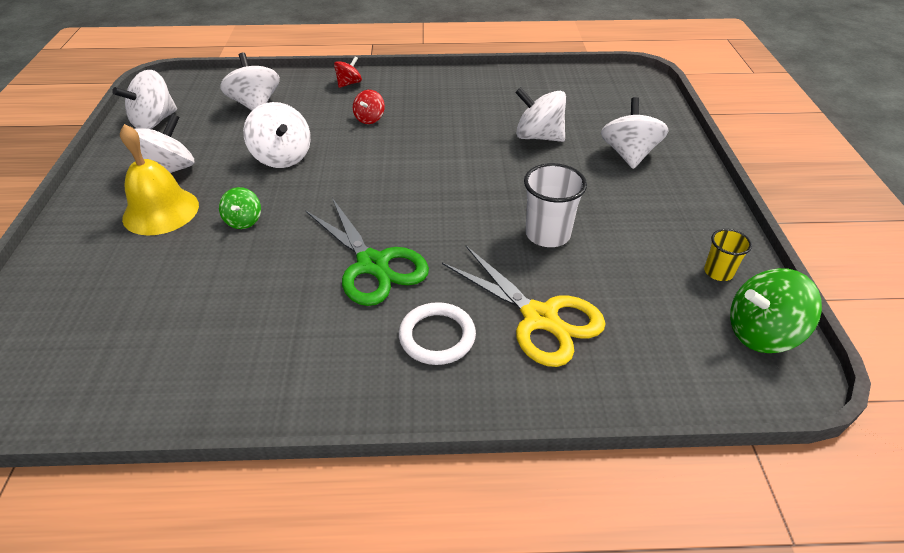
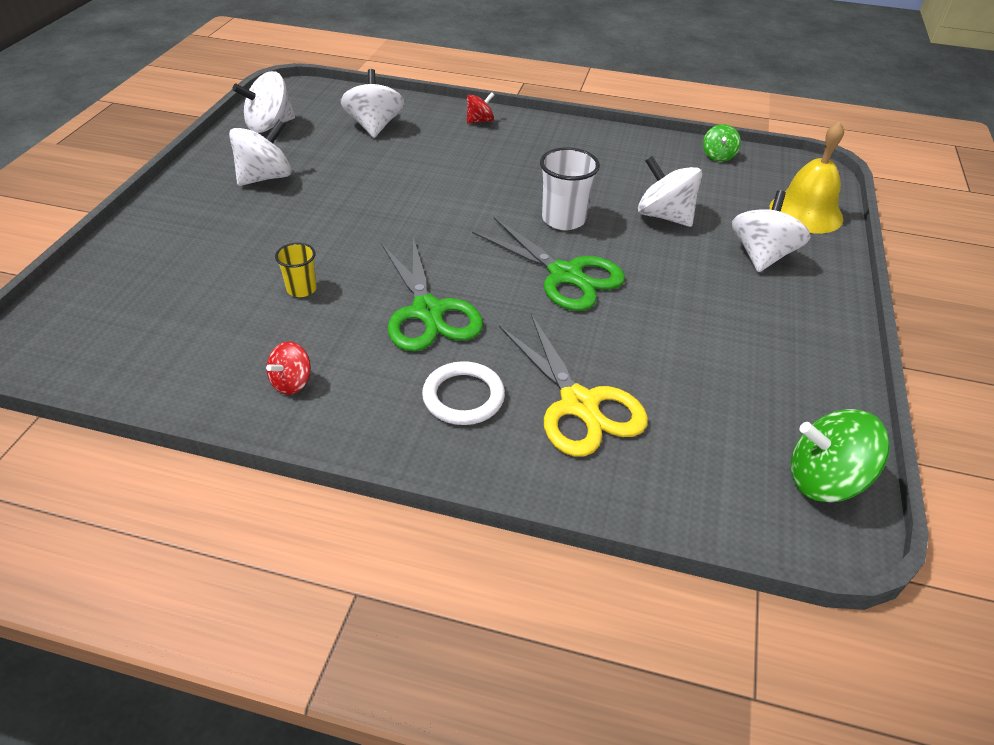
camera: 15 degrees right, 0 degrees up
yellow bell [120,124,199,235] -> yellow bell moved to [770,121,844,234]
green spinning top [219,187,261,229] -> green spinning top moved to [703,124,741,162]
white spinning top [243,102,311,168] -> none
red spinning top [353,90,385,124] -> red spinning top moved to [266,341,311,395]
white cup [524,163,587,247] -> white cup moved to [540,147,600,230]
yellow cup [704,229,752,281] -> yellow cup moved to [275,243,317,297]
none -> green scissors [472,217,625,311]

